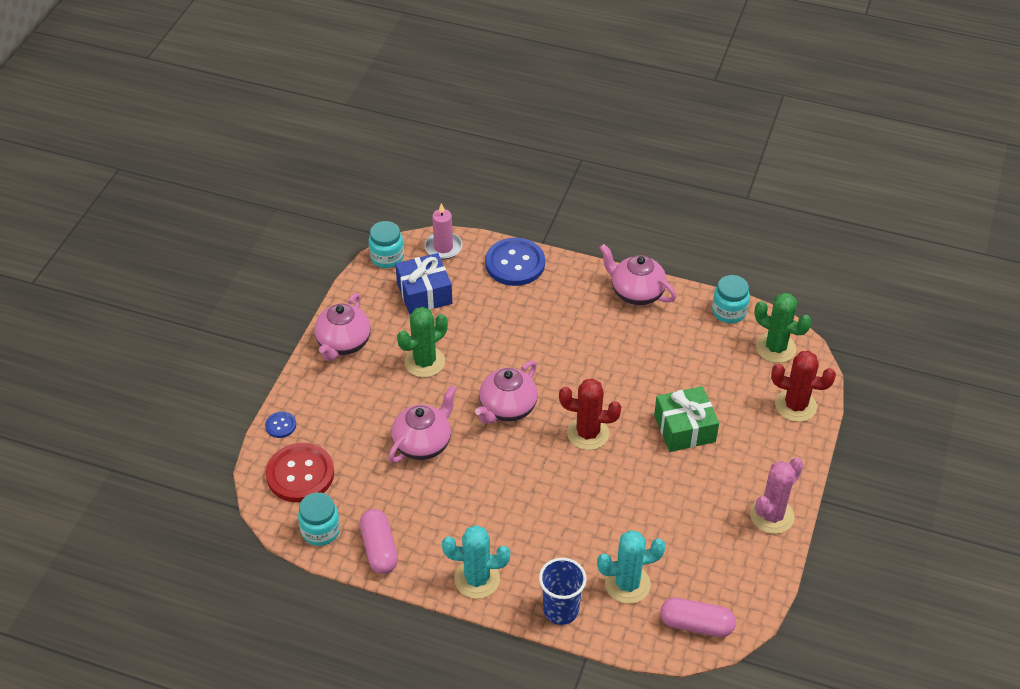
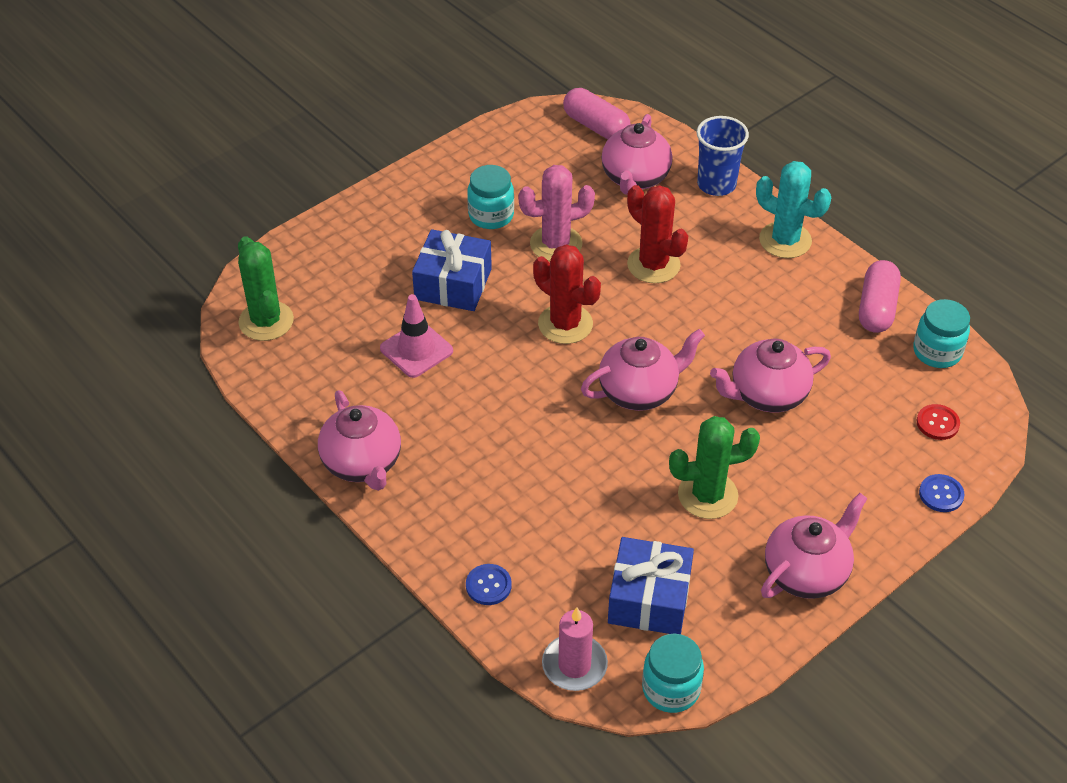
camera: 150 degrees left, 0 degrees up
red button [266,443,334,502] -> red button [917,404,960,440], size x0.47
blue button [485,238,545,286] -> blue button [466,564,512,605], size x0.47
turquoise cactus [597,530,666,604] -> pink teapot [601,114,672,195]
green gift [654,386,719,452] -> blue gift [412,229,492,311]
turquoise jar [712,275,750,323] -> turquoise jar moved to [467,165,514,229]
pink cactus [750,458,804,534] -> pink cactus moved to [518,165,595,261]
red cactus [771,351,836,422] -> red cactus moved to [627,185,688,283]
none -> pink traffic cone [380,294,453,378]

